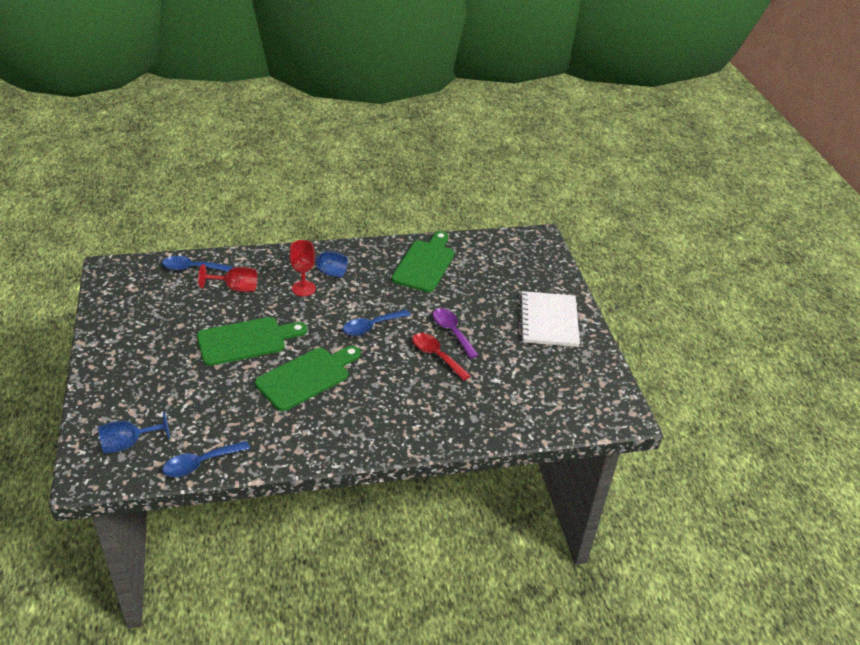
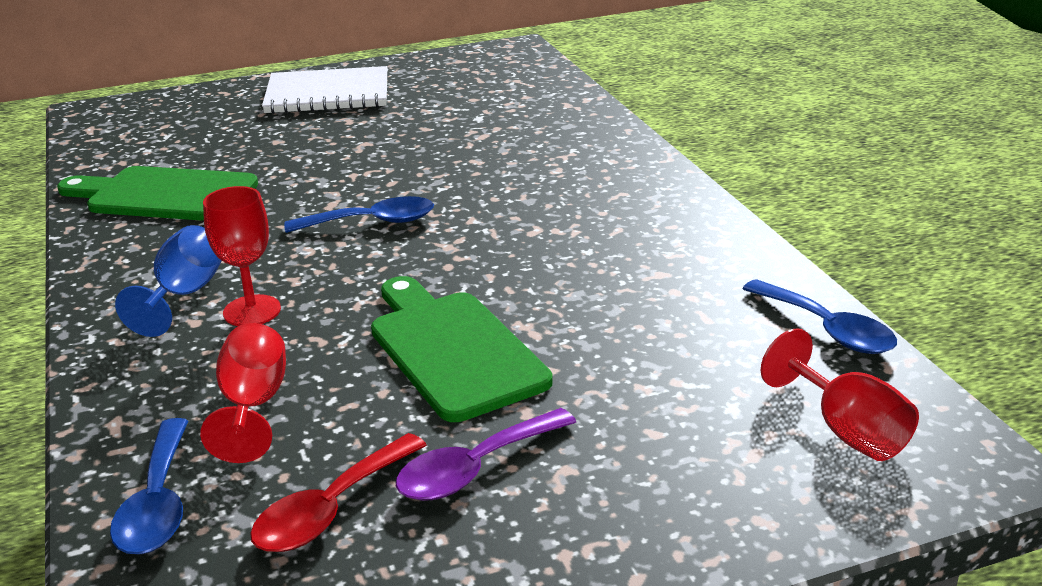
camera: 95 degrees left, 10 degrees down
blue goblet [98,411,170,454] -> red goblet [761,328,919,461]
green cutting board [255,346,361,411] -> none
blue spoon [342,309,411,336] -> blue spoon turned 60 degrees counterclockwise [284,196,434,233]
red spoon [412,333,471,381] -> red spoon moved to [250,433,427,552]
purple spoon [433,308,479,359] -> purple spoon moved to [396,408,576,501]

